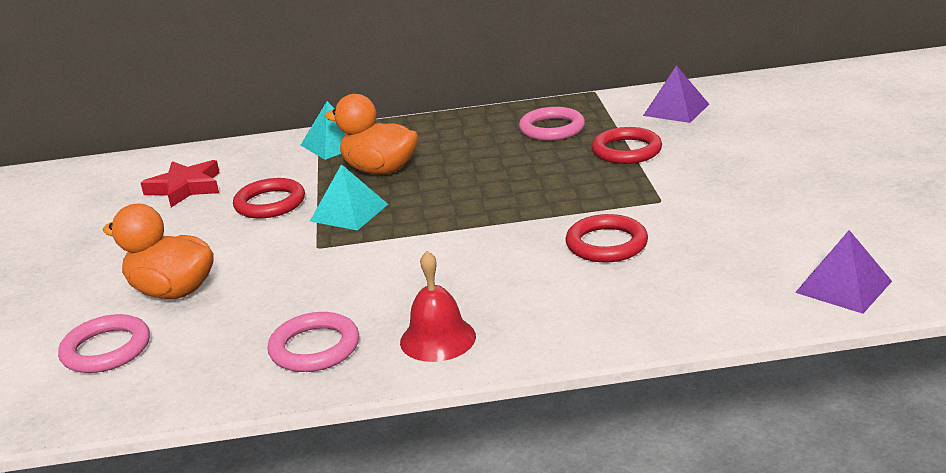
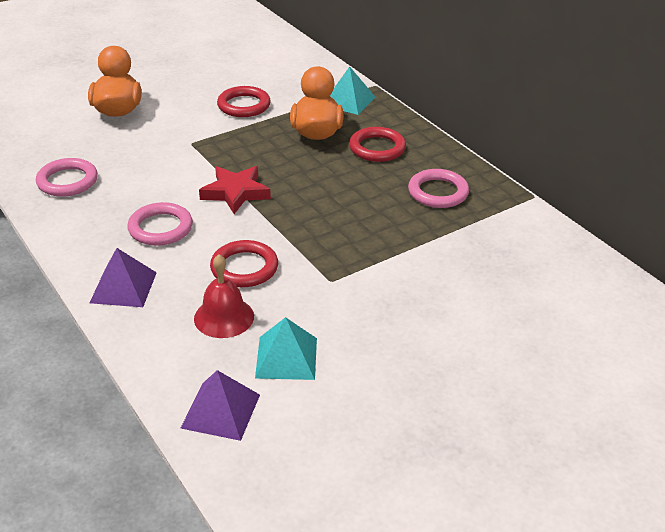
camera: 60 degrees right, 10 degrees up
pink ring [58,314,150,373] -> pink ring moved to [128,202,193,246]
red star [141,160,220,207] -> red star moved to [199,166,271,214]
turquoise pyramid [310,164,388,230] -> turquoise pyramid moved to [255,317,317,380]
red bell [400,251,476,362] -> red bell moved to [194,254,254,338]
red ring [592,127,662,164] -> red ring moved to [349,127,406,162]
purple pyramid [643,65,709,123] -> purple pyramid moved to [90,248,157,307]

